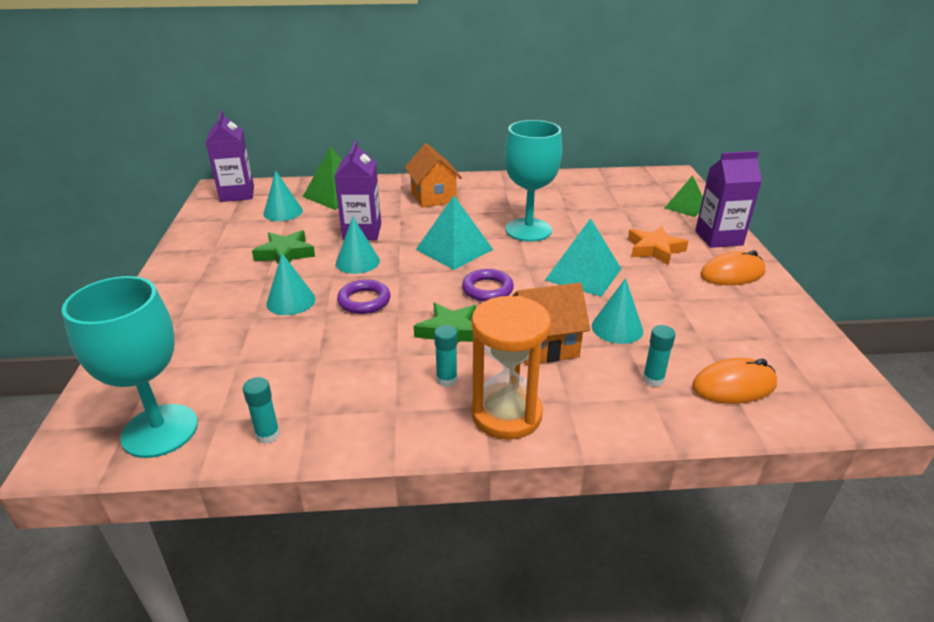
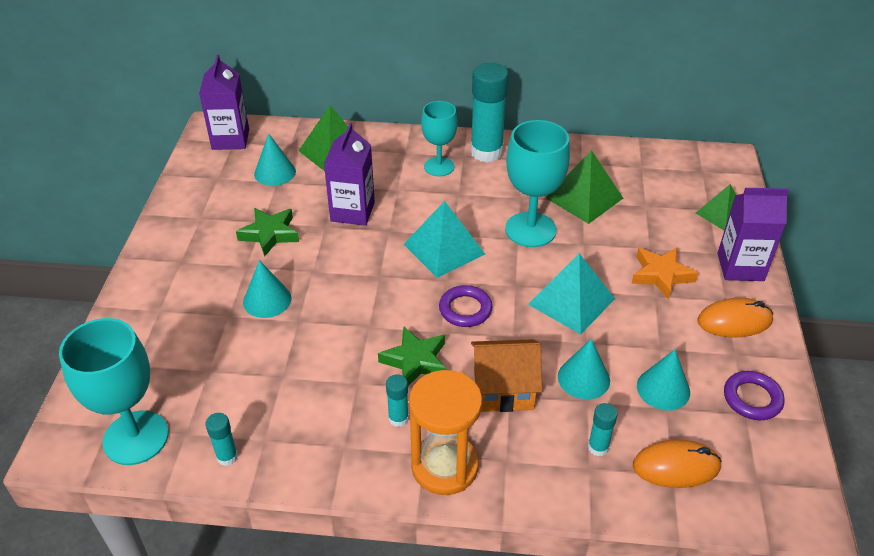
camera: 10 degrees right, 10 degrees up
turquoise cone [336,217,380,274] -> turquoise cone moved to [637,350,690,410]
purple ring [337,280,391,314] -> purple ring moved to [724,371,785,420]
orange house [405,143,462,208] -> turquoise goblet [421,101,458,177]
none -> turquoise glue stick [470,63,509,162]
none -> green pyramid [545,150,623,224]

